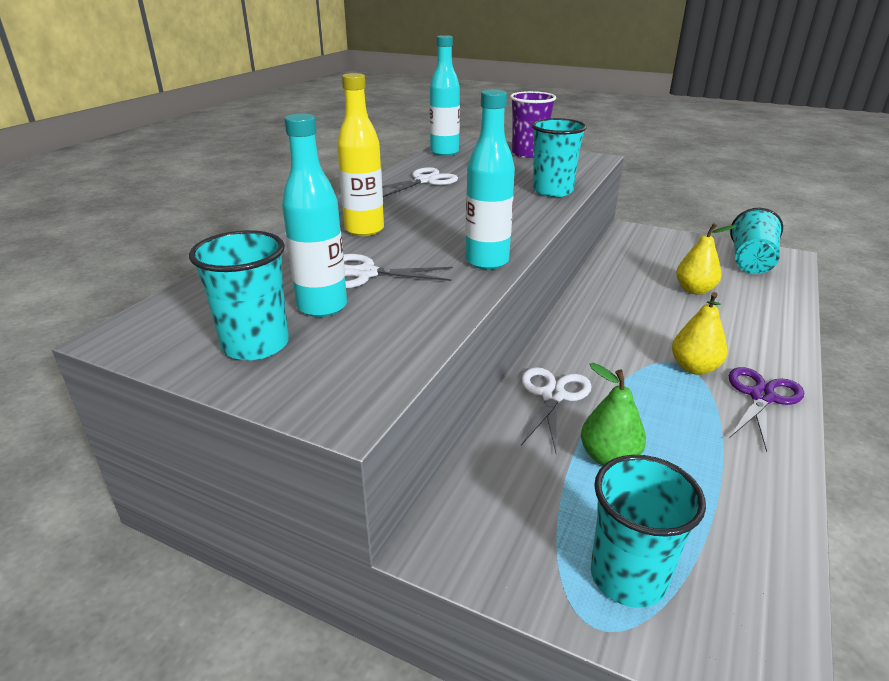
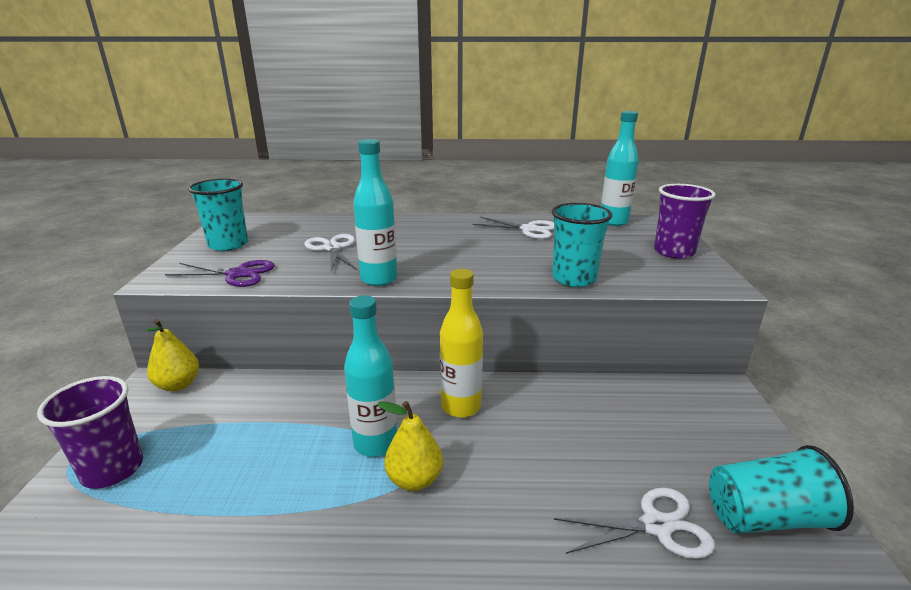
camera: 65 degrees right, 5 degrees down
turquoise bottle [282,114,347,317] -> turquoise bottle moved to [344,295,397,457]
yellow bottle [337,73,384,236] -> yellow bottle moved to [440,269,483,418]
white scissors [521,367,592,453] -> white scissors moved to [554,488,715,559]
green pear [581,363,646,466] -> none
turquoise cup [591,455,706,608] -> purple cup [37,376,143,489]
yellow pear [676,223,736,295] -> yellow pear moved to [144,319,199,392]
purple scissors [729,367,804,452] -> purple scissors moved to [165,260,275,287]

